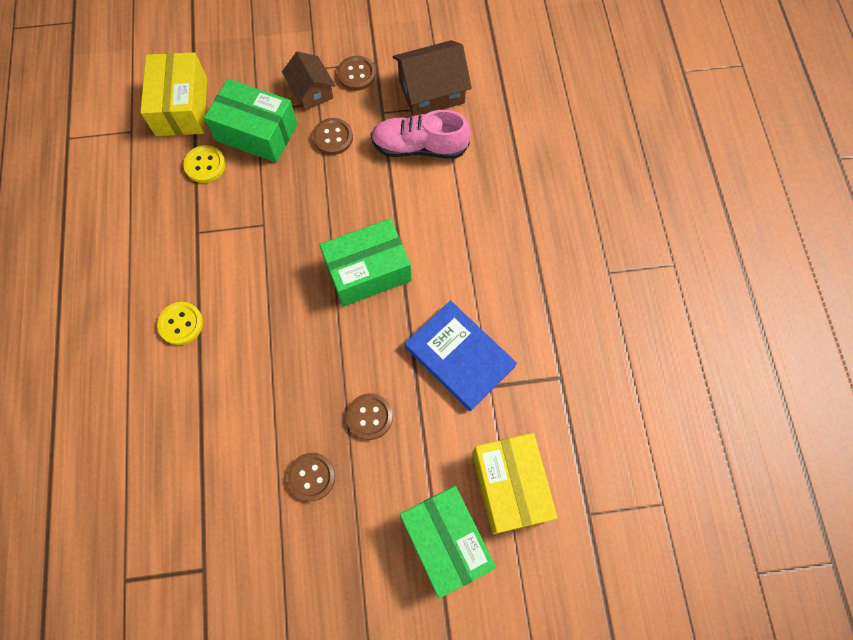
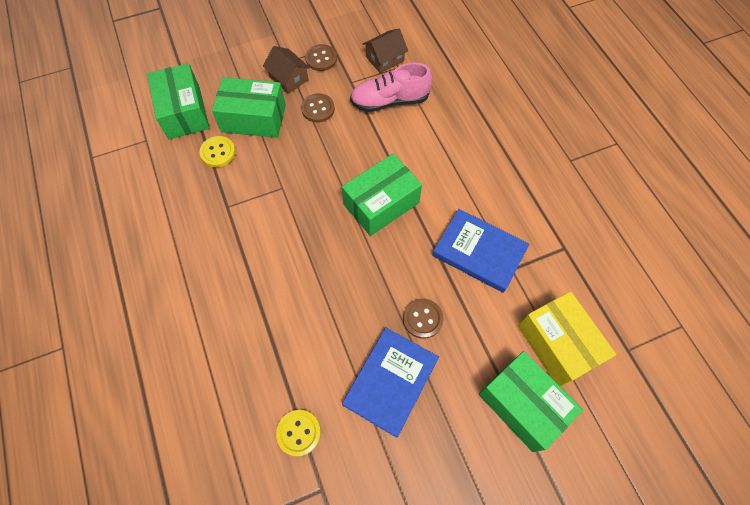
camera: 15 degrees left, 5 degrees down
yellow box [140,52,207,136] -> green box [147,63,210,139]
yellow button [157,302,203,345] -> yellow button moved to [276,410,321,457]
brown button [287,453,335,502] -> blue book [342,328,439,438]
brown house [393,40,472,116] -> brown house [363,29,408,73], size x0.66

